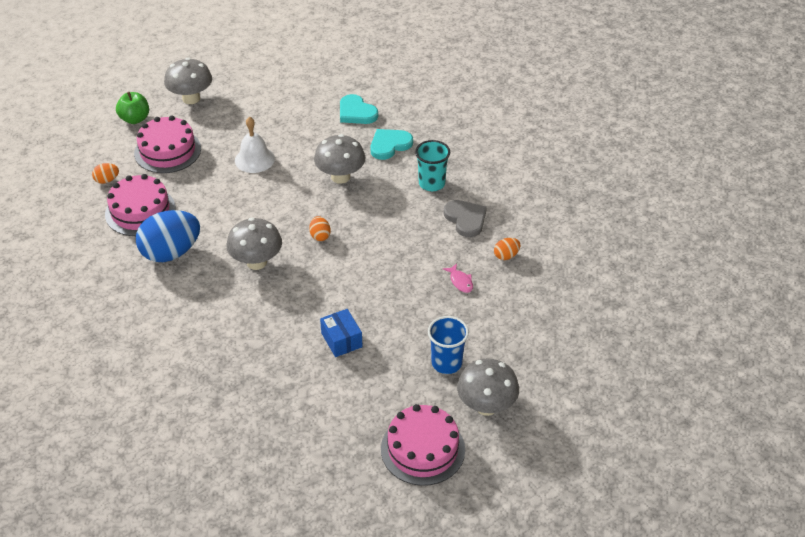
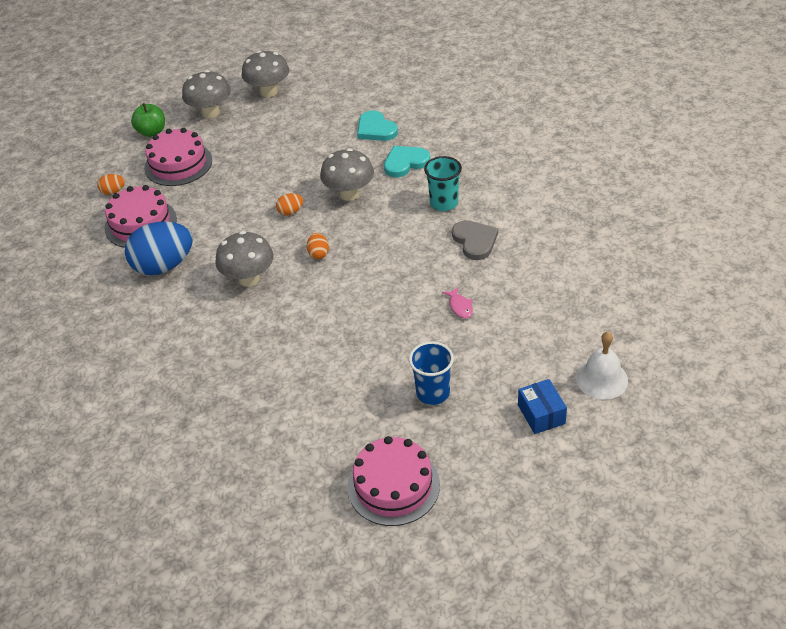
camera: 10 degrees right, 0 degrees up
white bell [235,117,275,173] -> white bell moved to [576,332,628,400]
blue box [320,309,363,357] -> blue box moved to [518,379,567,434]
grey mushroom [457,359,519,416] -> grey mushroom moved to [242,51,289,97]
orange egg [494,238,520,260] -> orange egg moved to [276,193,303,216]

